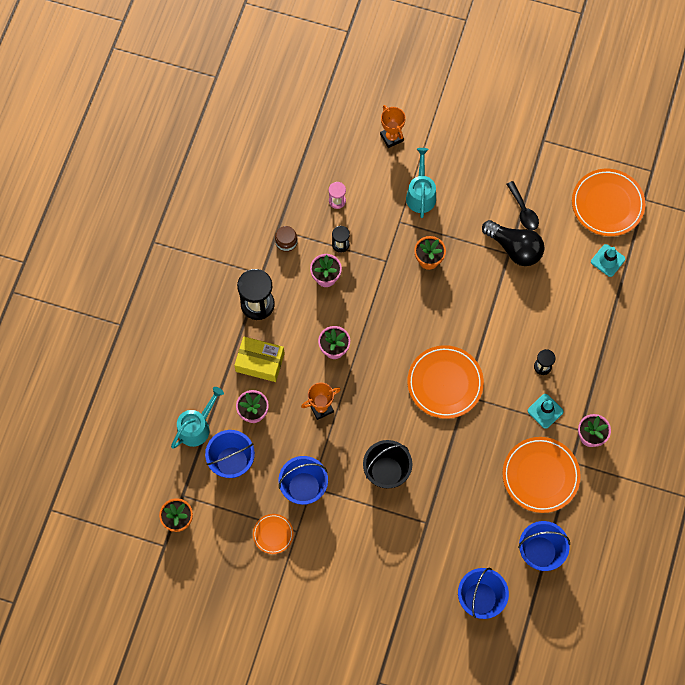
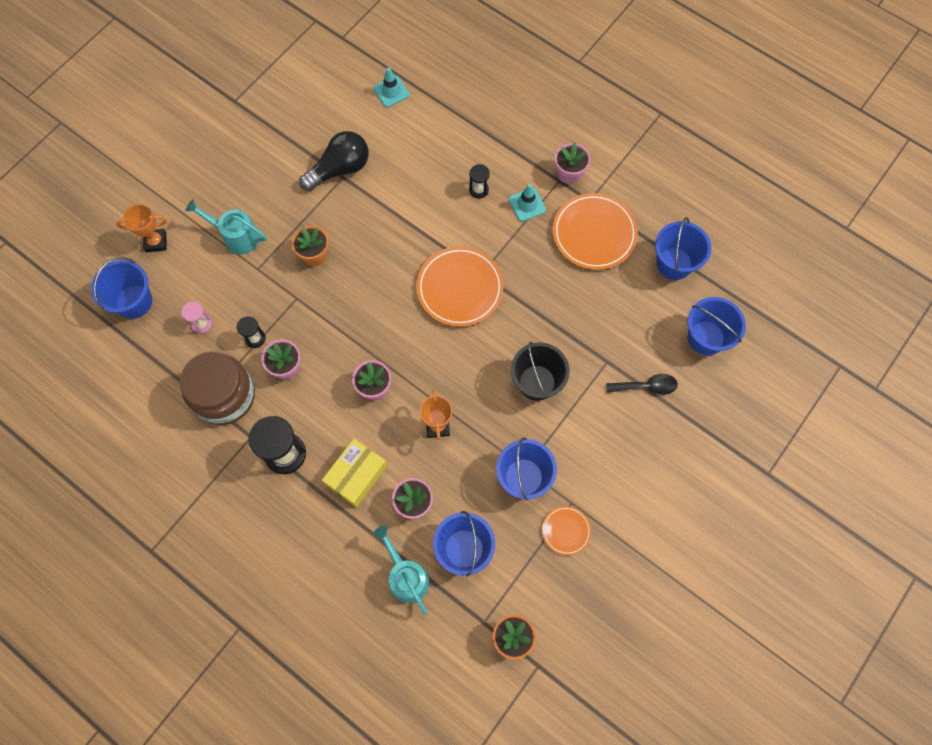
camera: 70 degrees left, 0 degrees up
brown jar [275,226,298,252] -> brown jar [180,351,255,425], size x2.35
black spoon [507,181,539,230] -> black spoon moved to [606,374,678,395]
orange plate [572,169,645,236] -> none
none -> blue bucket [91,257,152,319]

